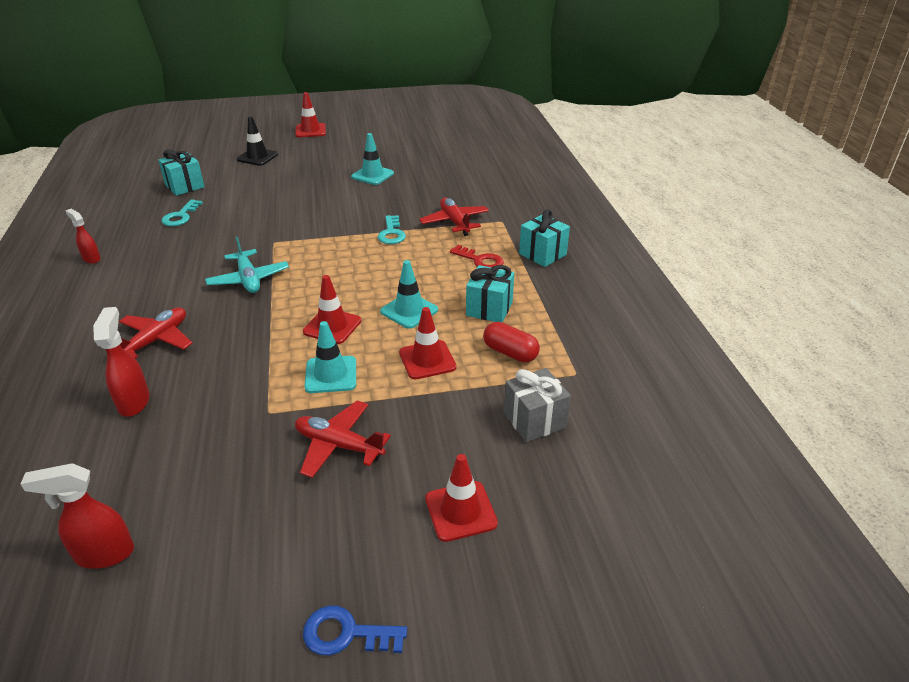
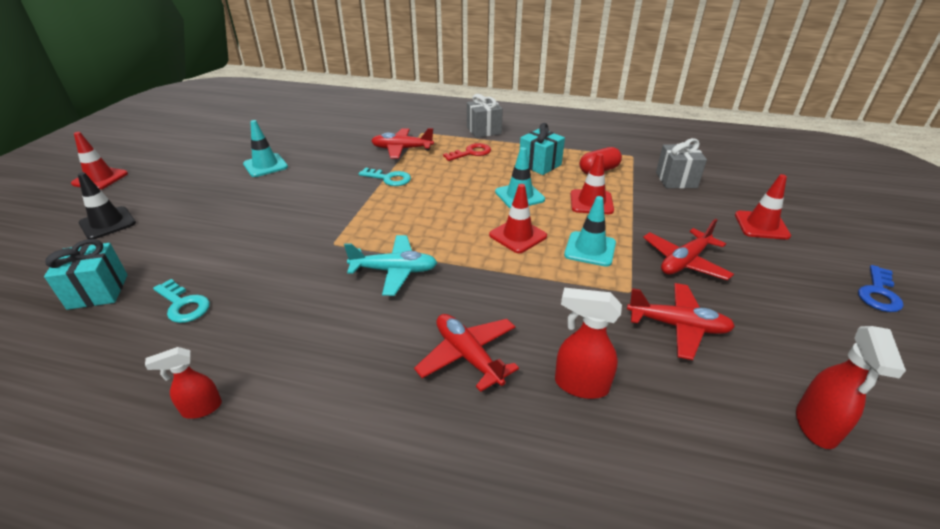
camera: 65 degrees left, 0 degrees up
turquoise gift [519,209,570,267] -> grey gift [467,94,503,138]
none -> red plane [627,283,735,360]

